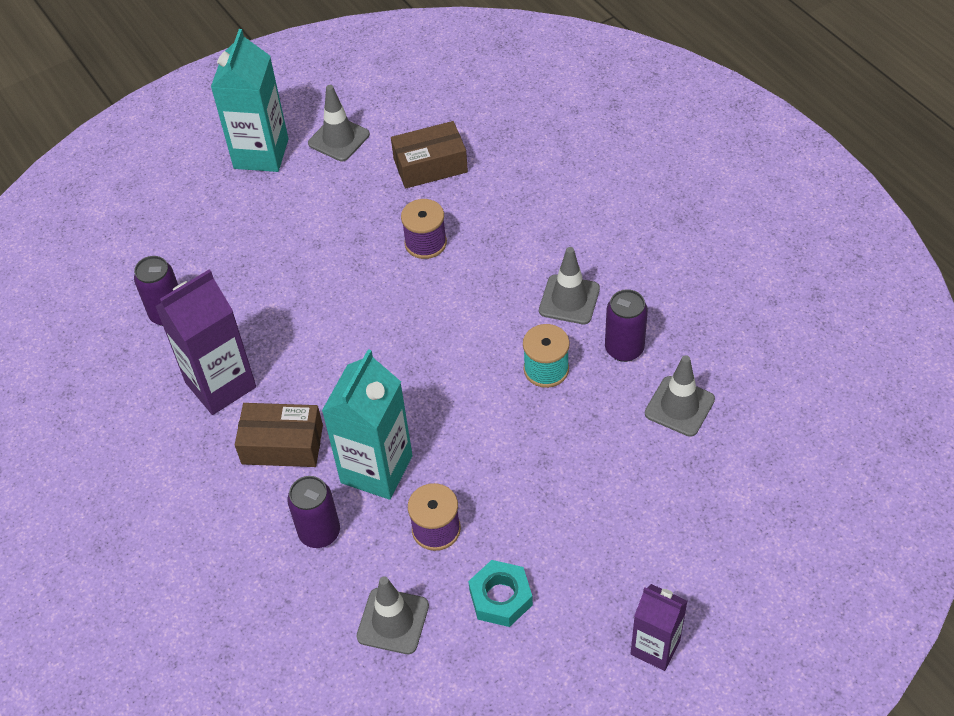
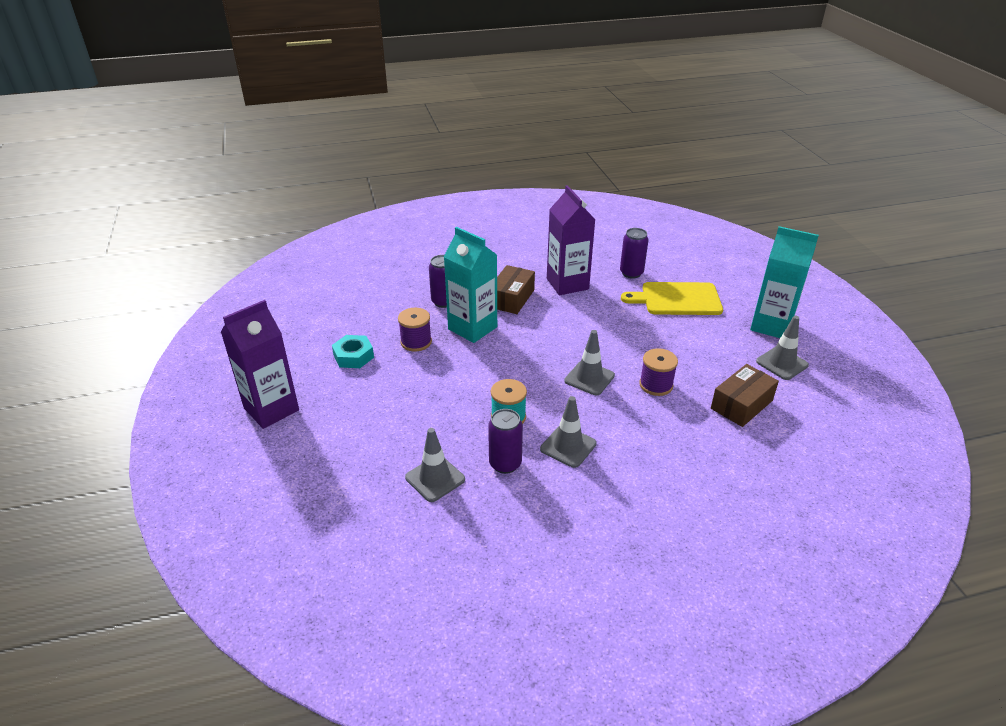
camera: 105 degrees right, 15 degrees down
grey traffic cone [356,576,429,654] -> grey traffic cone moved to [564,330,615,395]
brown box [391,121,468,189] -> brown box turned 45 degrees clockwise [711,364,779,427]
purple carton [631,584,687,671] -> purple carton [221,300,299,429], size x1.61
none -> yellow cutting board [621,282,723,315]

